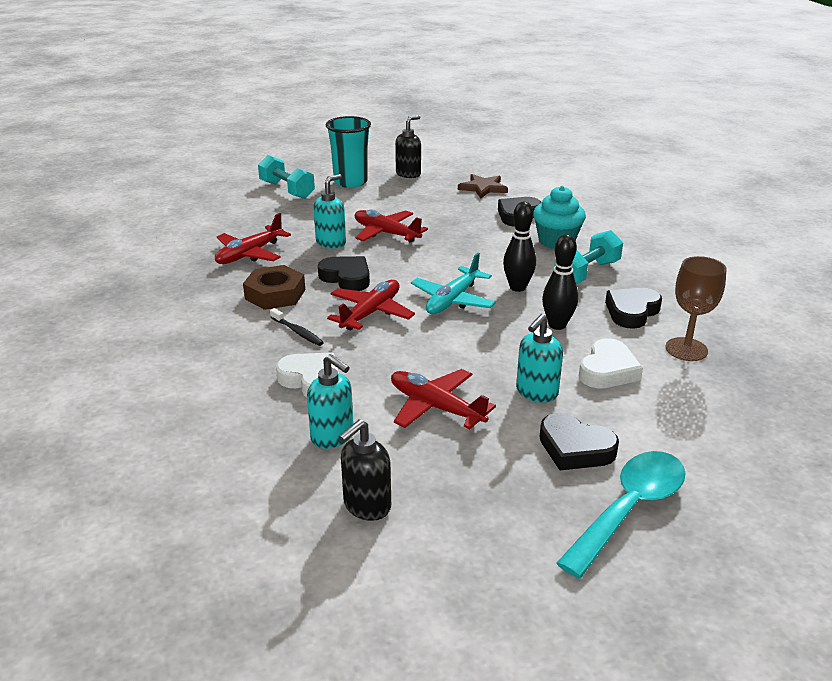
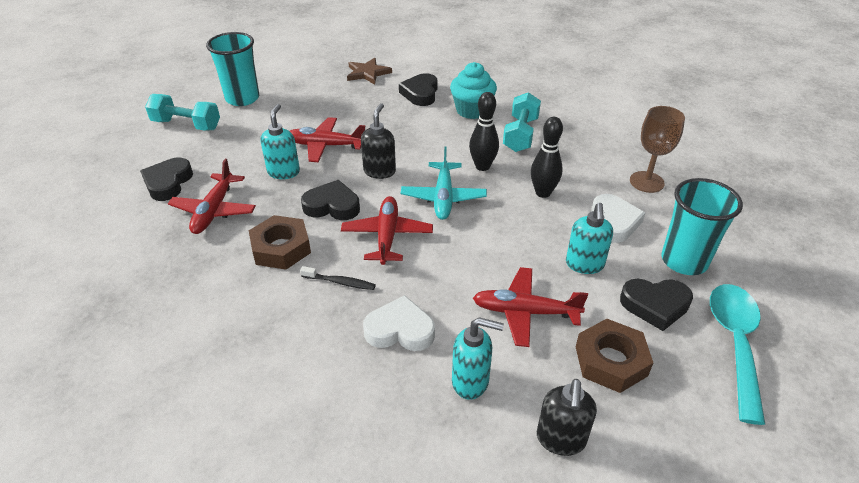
camera: 30 degrees left, 10 degrees up
black soap dispenser [395,115,421,178] -> black soap dispenser moved to [361,103,396,179]
black heart [605,288,662,329] -> black heart moved to [140,158,193,201]
none -> brown nut [576,319,653,393]
none -> turquoise cup [661,178,743,275]

